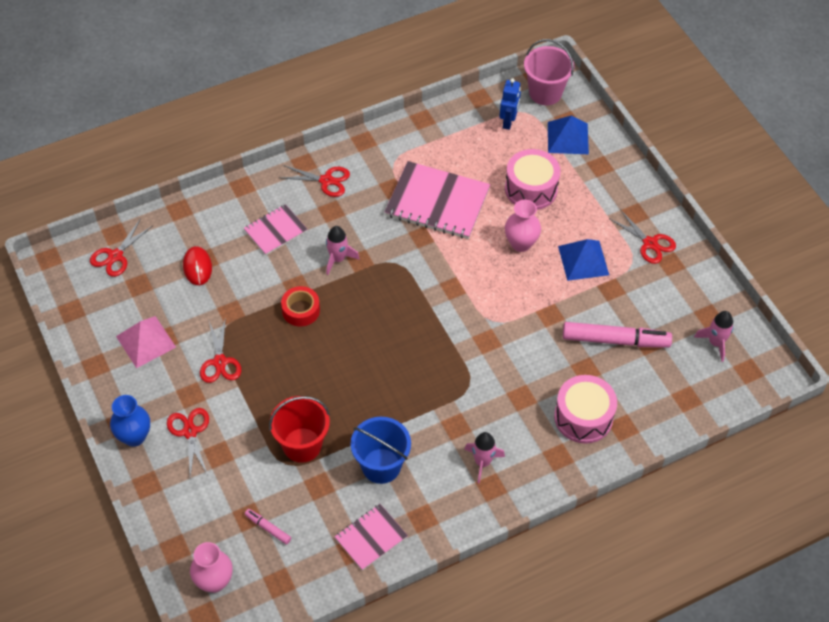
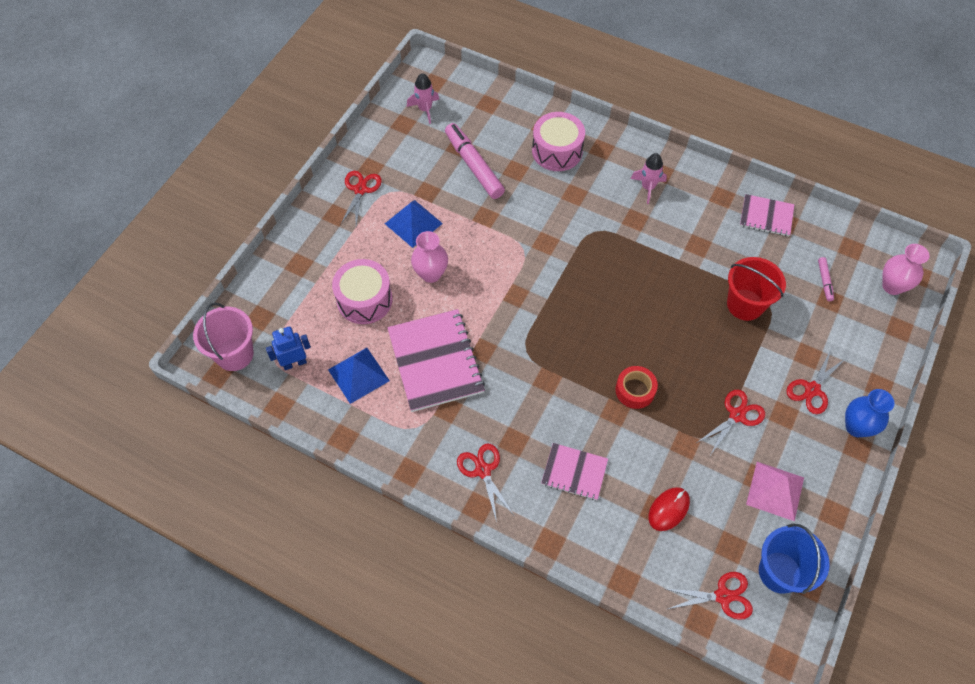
camera: 125 degrees left, 5 degrees up
pink rocket [326,226,360,275] -> none
blue bucket [351,417,411,484] -> blue bucket moved to [759,524,830,594]
blue pyramid [548,115,589,154] -> blue pyramid moved to [328,348,390,404]

